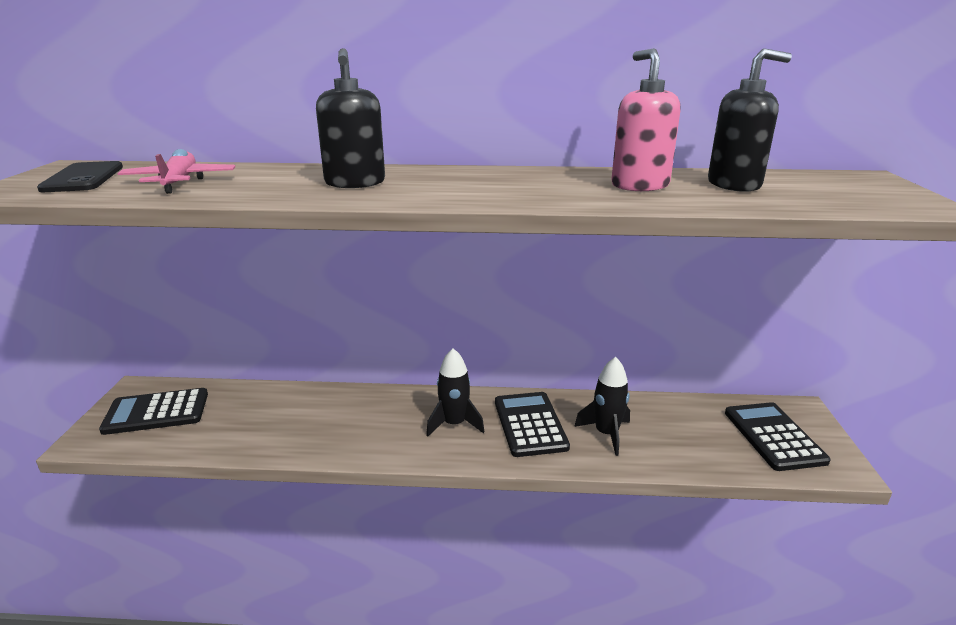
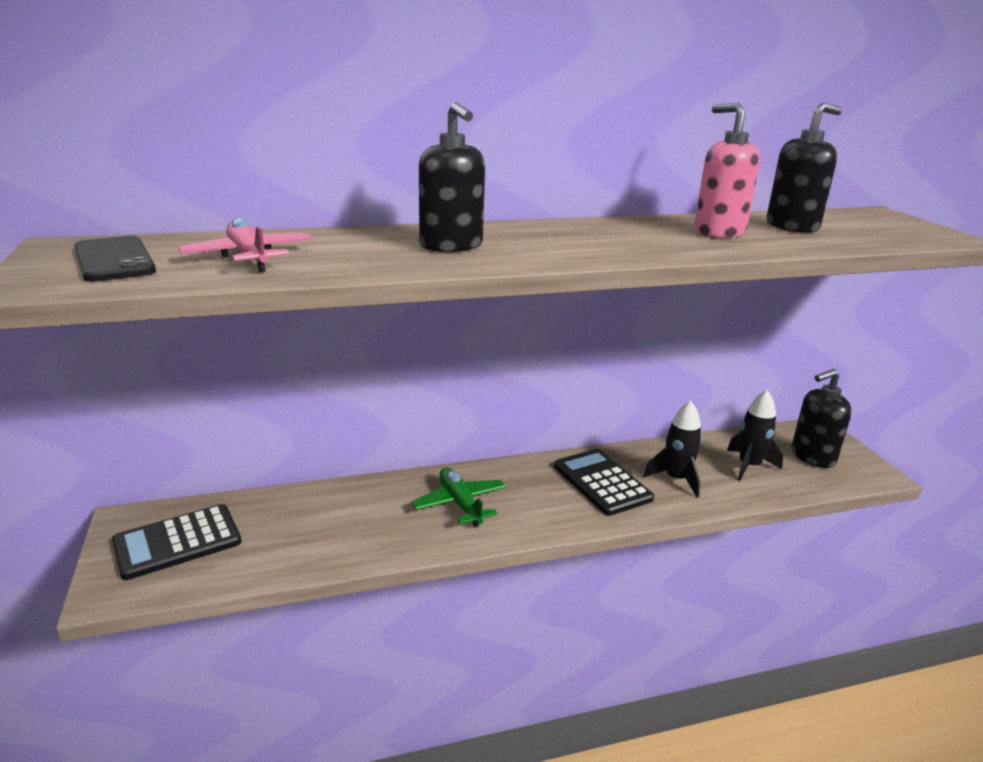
camera: 20 degrees left, 0 degrees up
black rocket [426,348,485,437] -> black rocket moved to [727,390,783,481]
black calculator [725,402,831,471] -> black soap dispenser [791,369,852,468]
none -> green plane [412,468,506,527]

